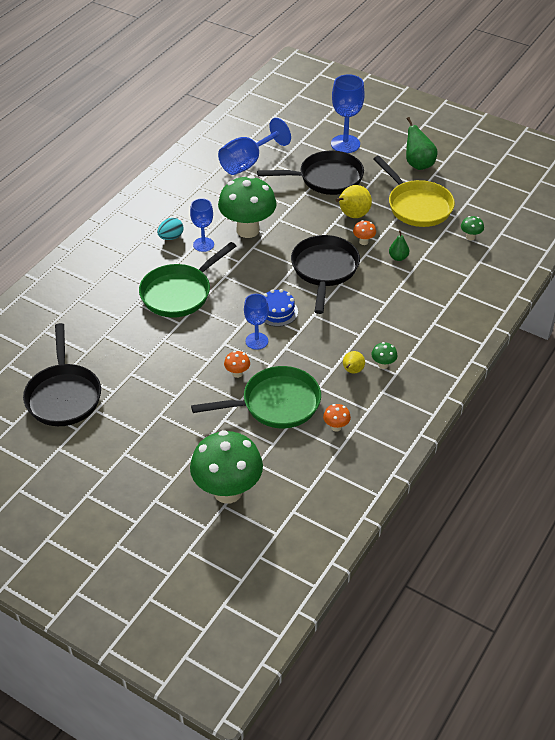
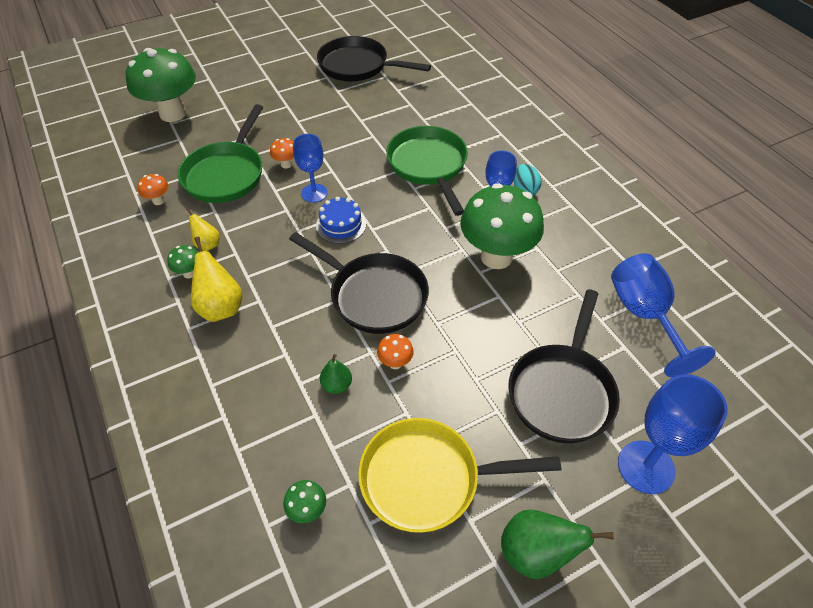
camera: 120 degrees right, 5 degrees up
yellow pear [336,185,372,218] -> yellow pear moved to [191,237,242,322]

